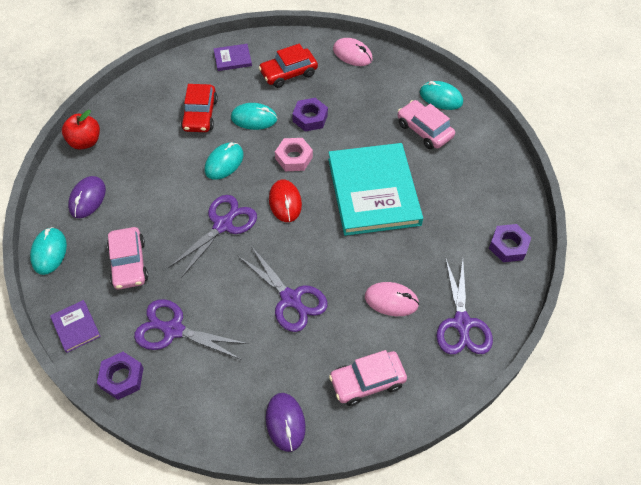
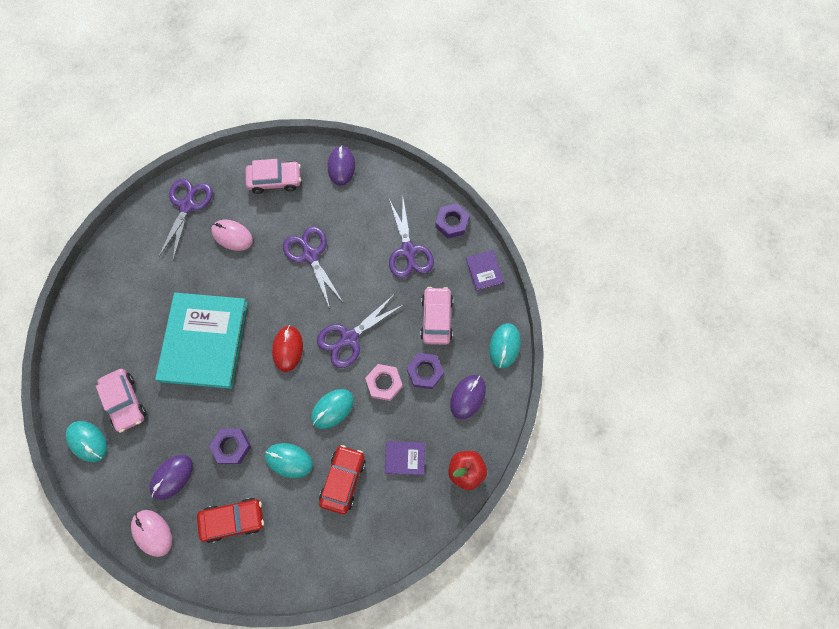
camera: 165 degrees left, 15 degrees up
purple scissors [134,299,248,360] -> purple scissors turned 45 degrees clockwise [389,199,434,278]
purple book [214,44,252,71] -> purple book moved to [385,441,425,475]
pink nut [275,138,313,171] -> pink nut moved to [365,364,403,401]
purple nut [489,224,531,262] -> purple nut moved to [407,353,444,389]
none -> purple mouse [149,455,193,500]

